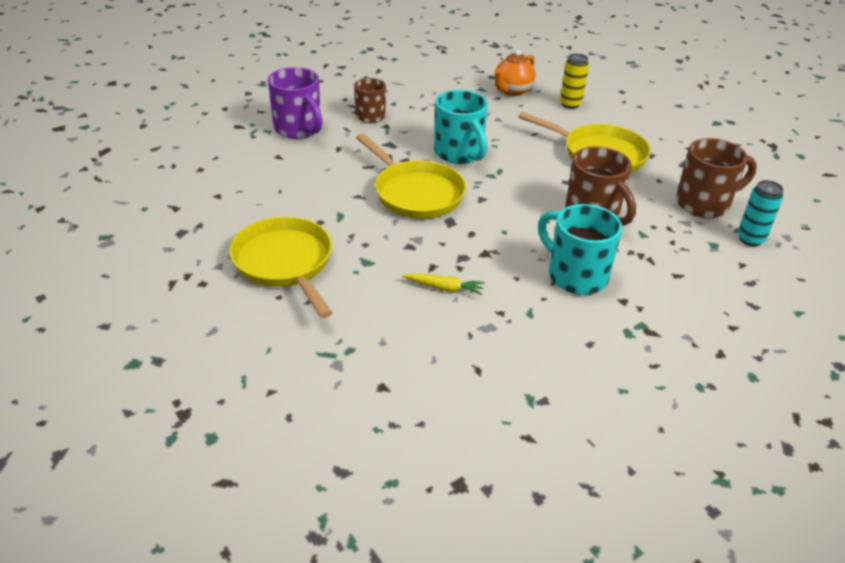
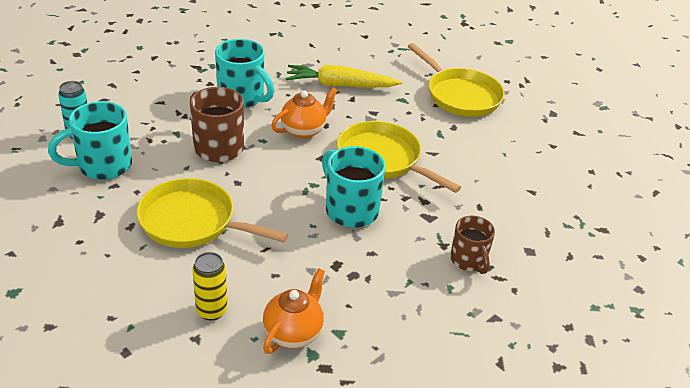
camera: 170 degrees right, 0 degrees up
purple mug [268,67,323,139] -> none
yellow carrot [402,273,485,295] -> yellow carrot [285,65,402,88], size x1.93
brown mug [676,138,757,218] -> turquoise mug [48,101,132,180]
none -> orange teapot [271,87,338,139]

